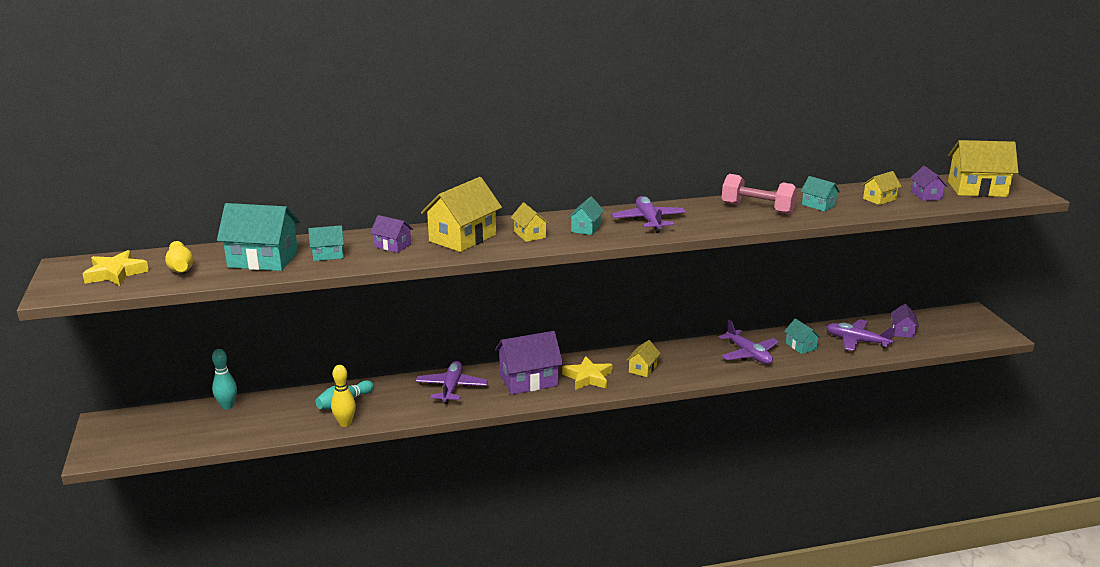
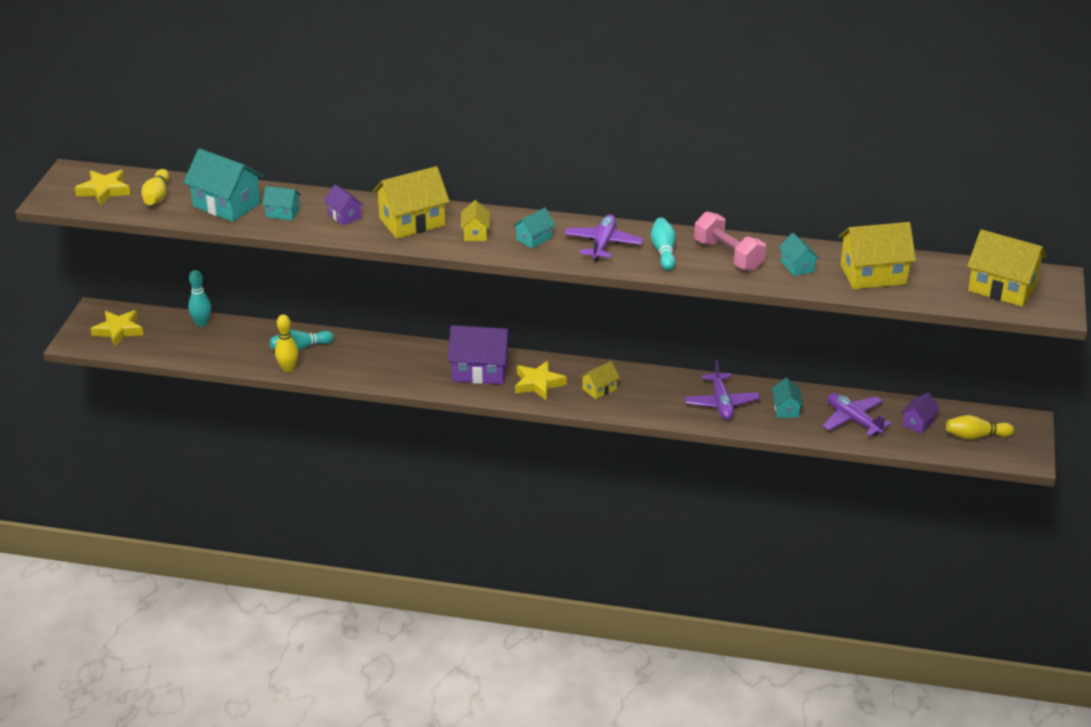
camera: 25 degrees right, 10 degrees up
purple plane [416,361,488,404] -> none
yellow house [862,171,902,205] -> yellow house [838,222,916,289], size x1.91
purple house [910,166,948,201] -> none
none -> yellow star [91,310,143,346]
none -> turquoise bowling pin [651,218,676,270]
none -> yellow bowling pin [946,415,1014,439]

